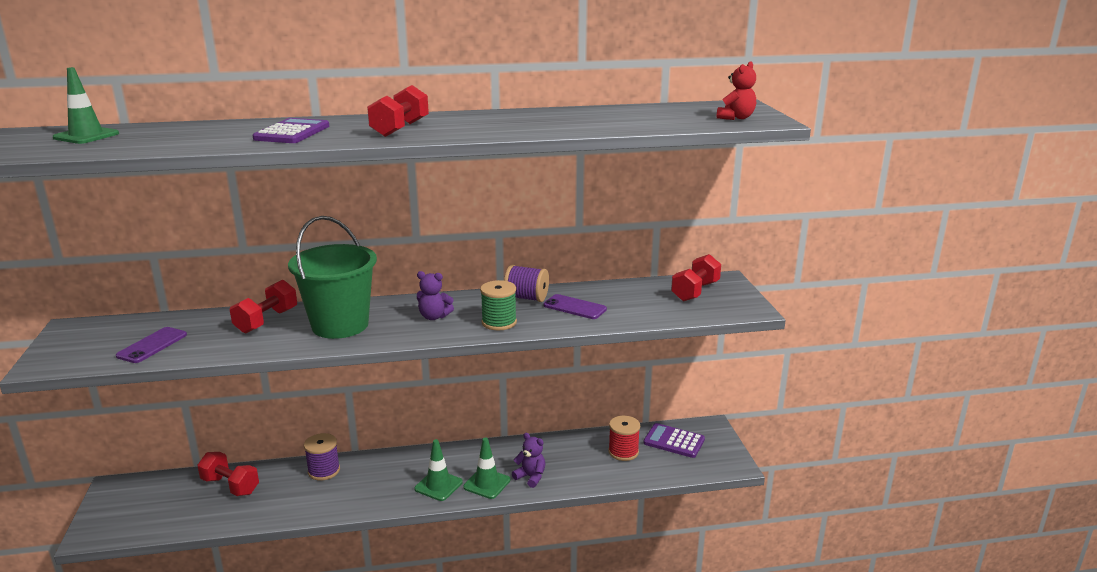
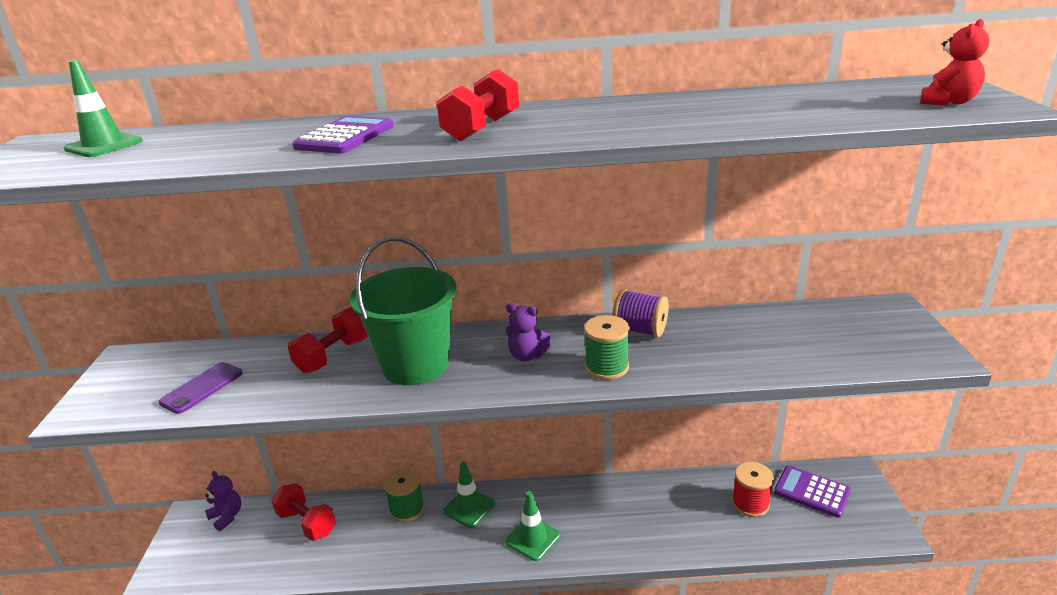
camera: 10 degrees right, 5 degrees up
purple spool [304,433,340,480] -> green spool [384,468,425,522]
green traffic cone [463,437,510,499] -> green traffic cone moved to [443,462,495,528]
purple teddy bear [512,433,545,488] -> purple teddy bear moved to [205,471,241,531]
purple phone [543,294,607,319] -> none
red dumbbell [671,254,721,302] -> none

